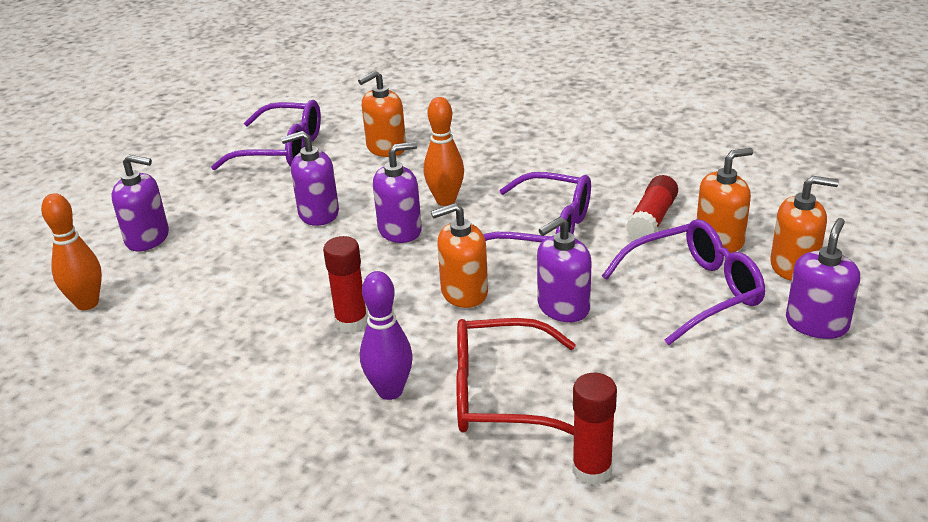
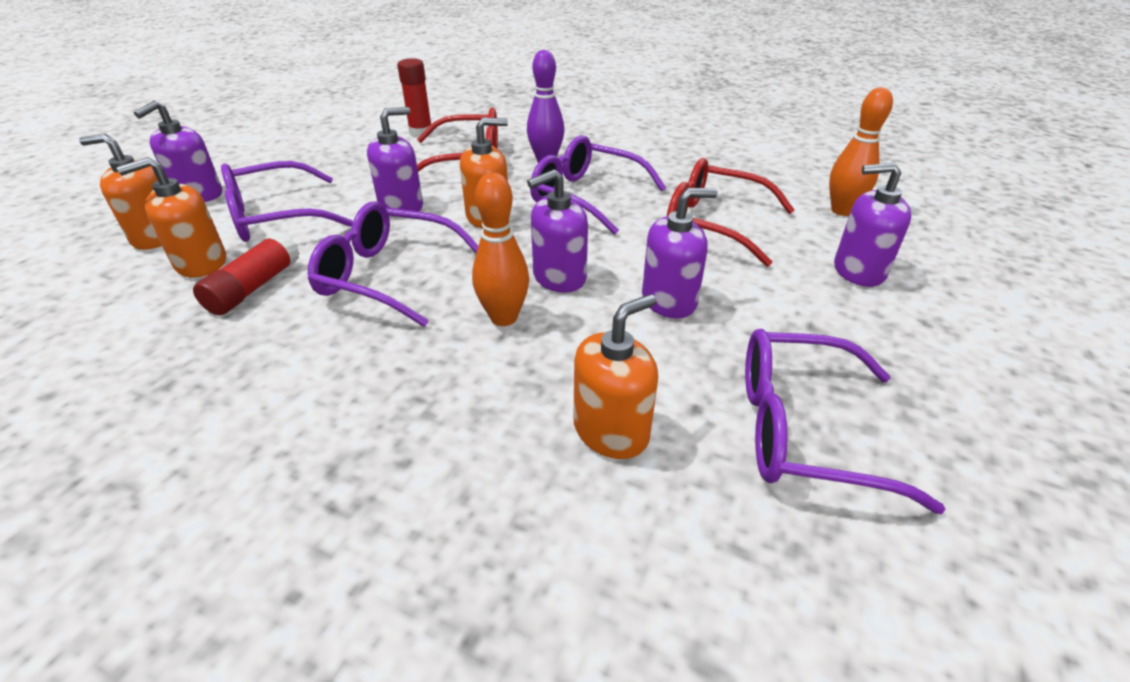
camera: 175 degrees right, 5 degrees up
red glue stick [323,236,368,333] -> purple glasses [530,135,666,235]
none -> red glasses [667,158,795,267]

